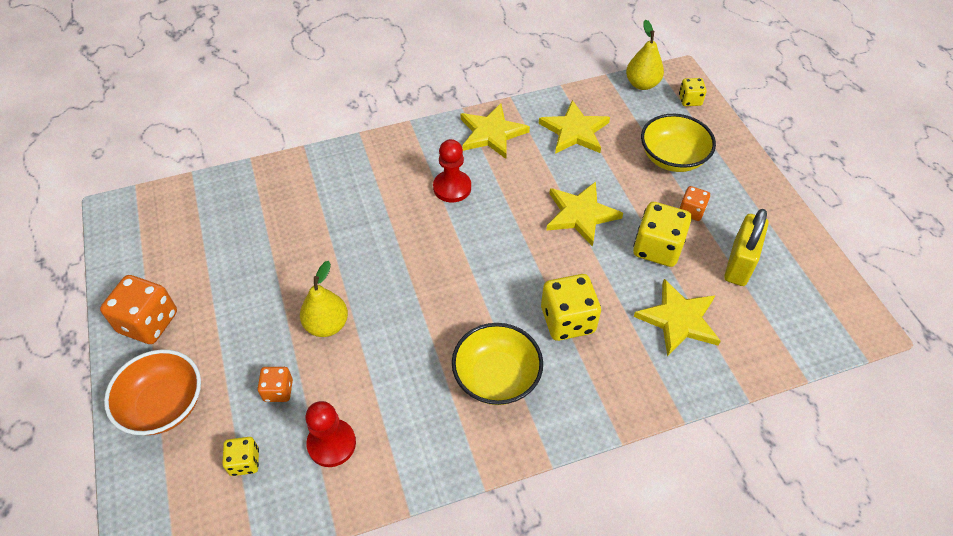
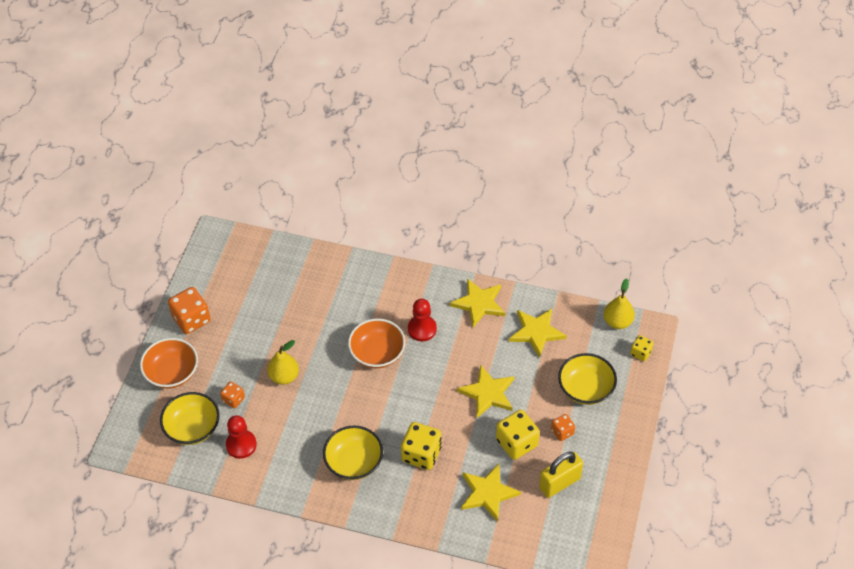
camera: 35 degrees right, 0 degrees up
yellow dice [222,437,259,476] -> yellow bowl [160,392,220,445]
none -> orange bowl [348,319,405,368]

